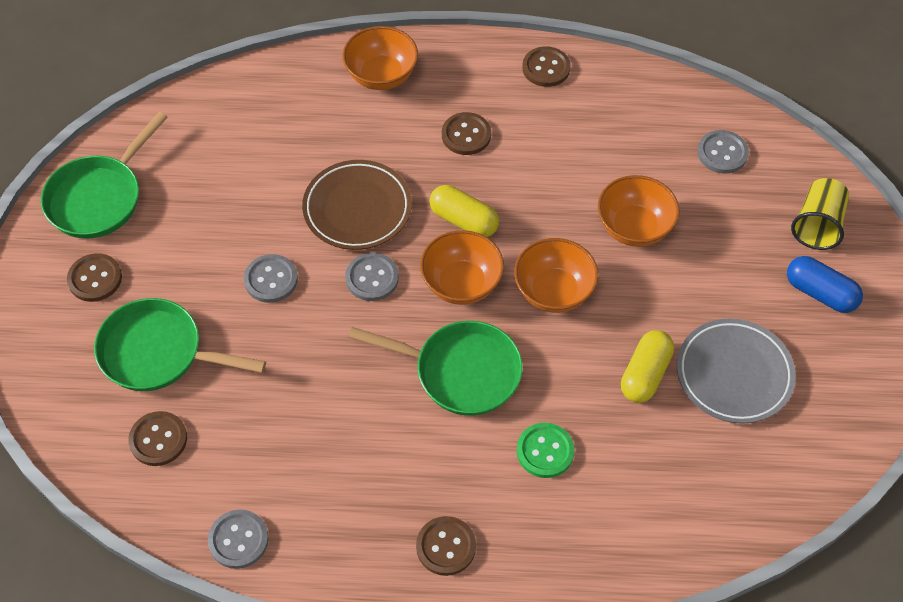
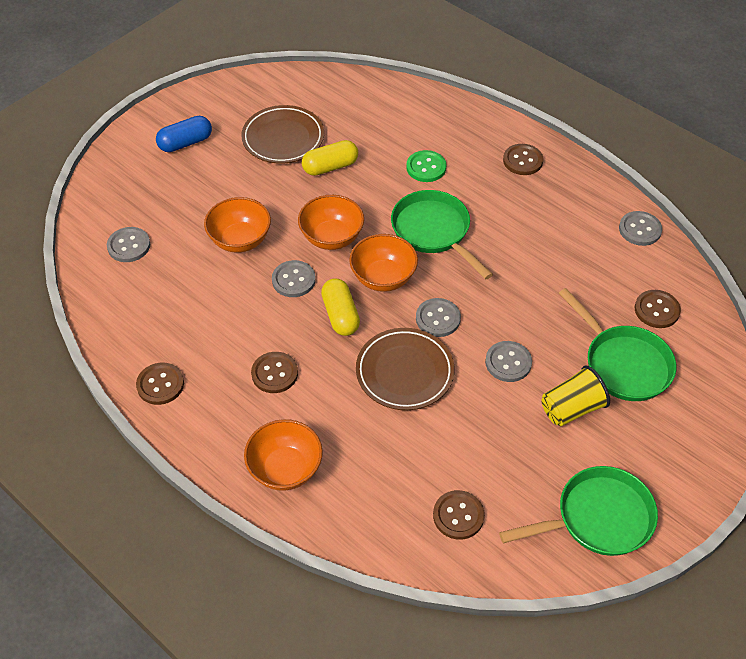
camera: 140 degrees left, 5 degrees down
brown button [67,253,122,302] -> brown button moved to [433,490,485,540]
grey plate [677,319,796,424] -> brown plate [241,105,324,164]
blue capsule [787,256,863,313] -> blue capsule turned 75 degrees clockwise [156,116,212,152]
yellow cup [791,178,849,250] -> yellow cup moved to [542,366,610,426]
none -> grey button [272,260,316,297]

